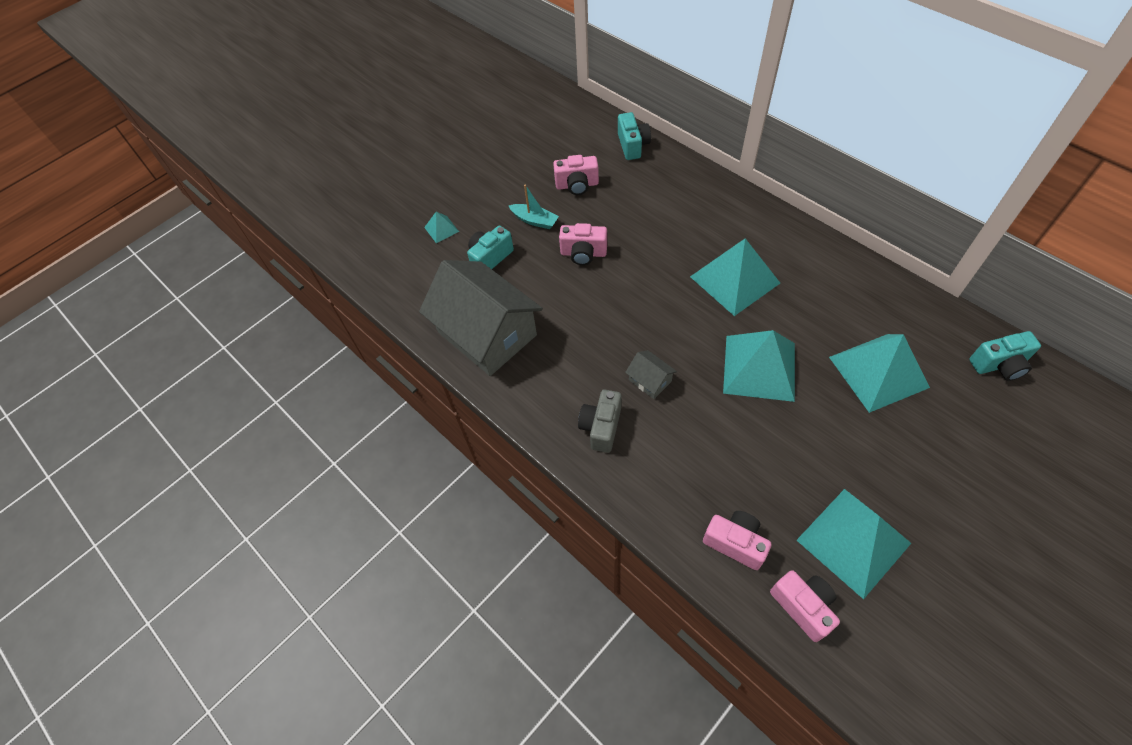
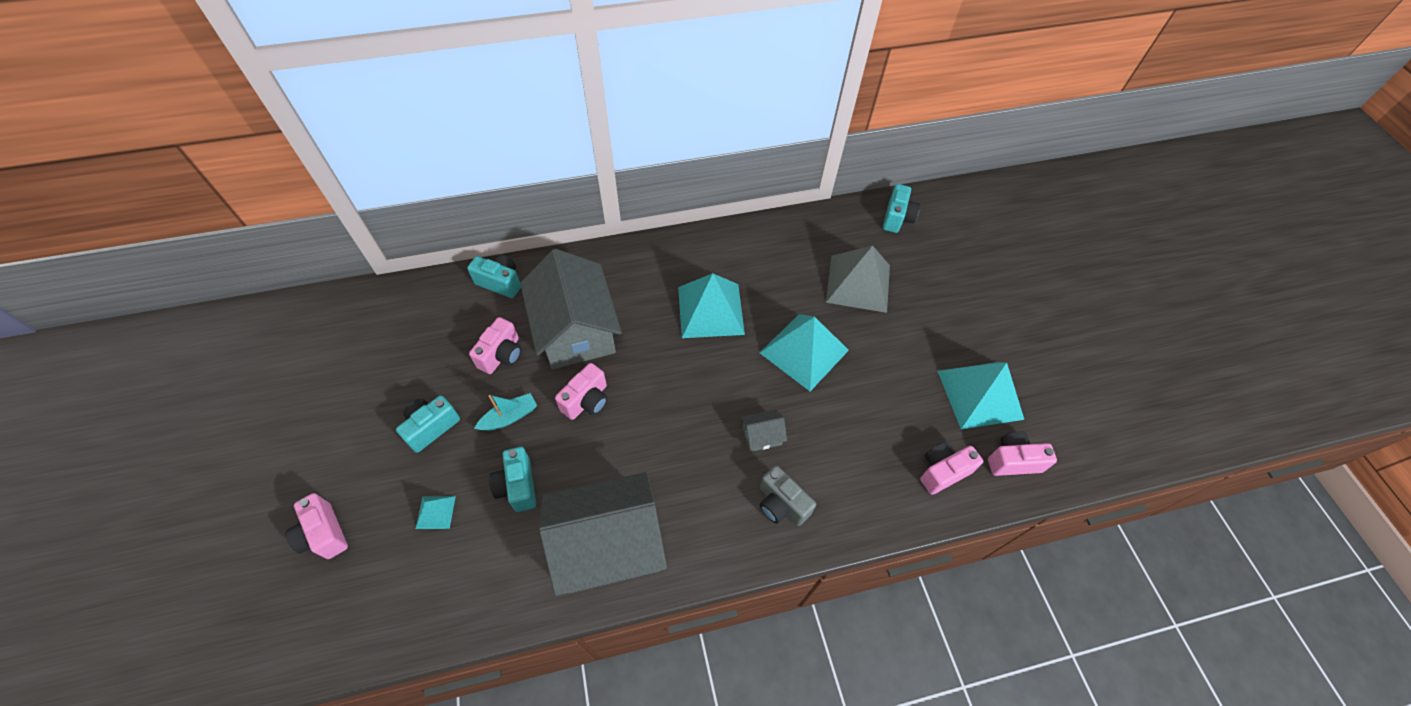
camera: 65 degrees left, 0 degrees up
turquoise pyramid [829,334,930,413] -> grey pyramid [826,245,890,313]
none -> pink camera [285,493,348,559]
none -> turquoise camera [396,395,460,453]
none -> grey house [520,249,622,369]

